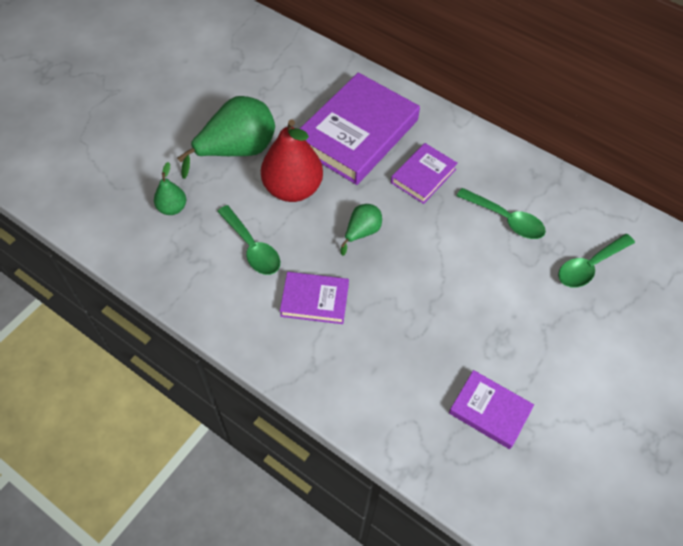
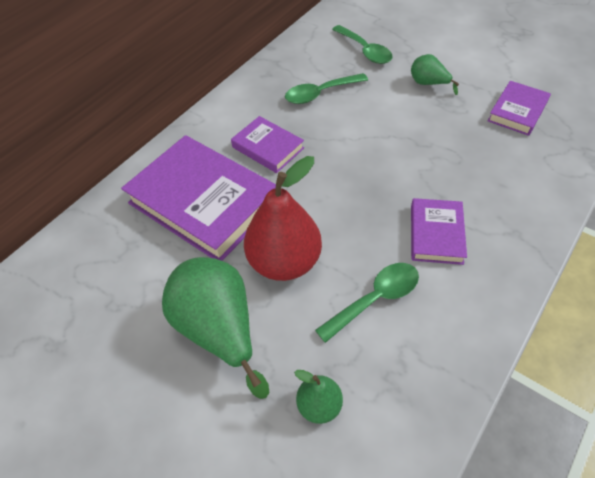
camera: 85 degrees left, 5 degrees down
green pear [341,204,382,256] -> green pear moved to [411,54,459,95]
green spoon [457,188,546,239] -> green spoon turned 150 degrees counterclockwise [285,73,368,104]

